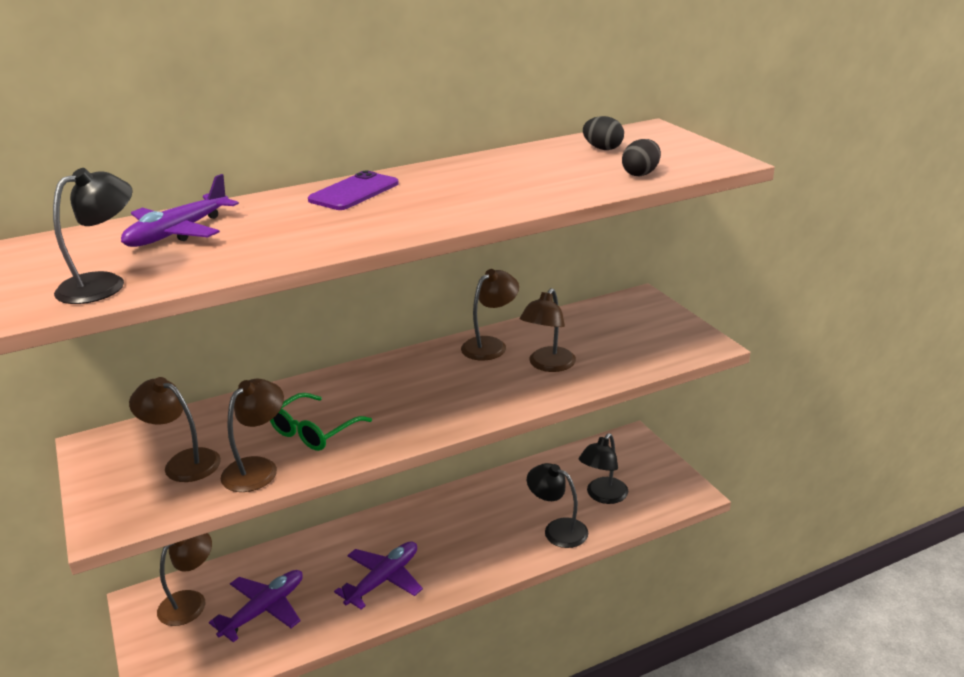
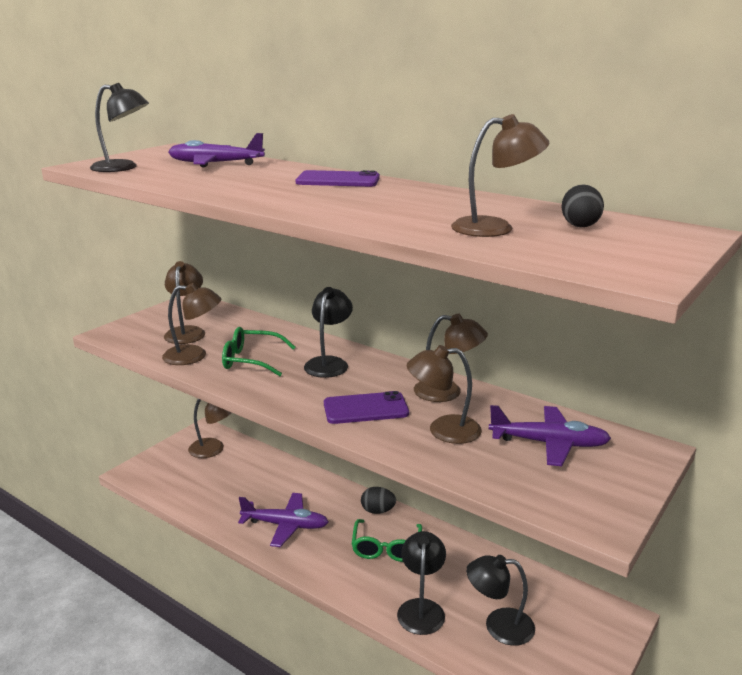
camera: 60 degrees right, 5 degrees down
purple plane [209,570,303,642] -> purple plane moved to [489,405,611,466]
black egg [622,139,661,176] -> black egg moved to [361,487,396,514]
none -> black lamp [304,287,353,378]
none -> purple phone [324,391,409,424]
none -> green glasses [352,519,422,562]
none -> brown lamp [451,114,549,237]

